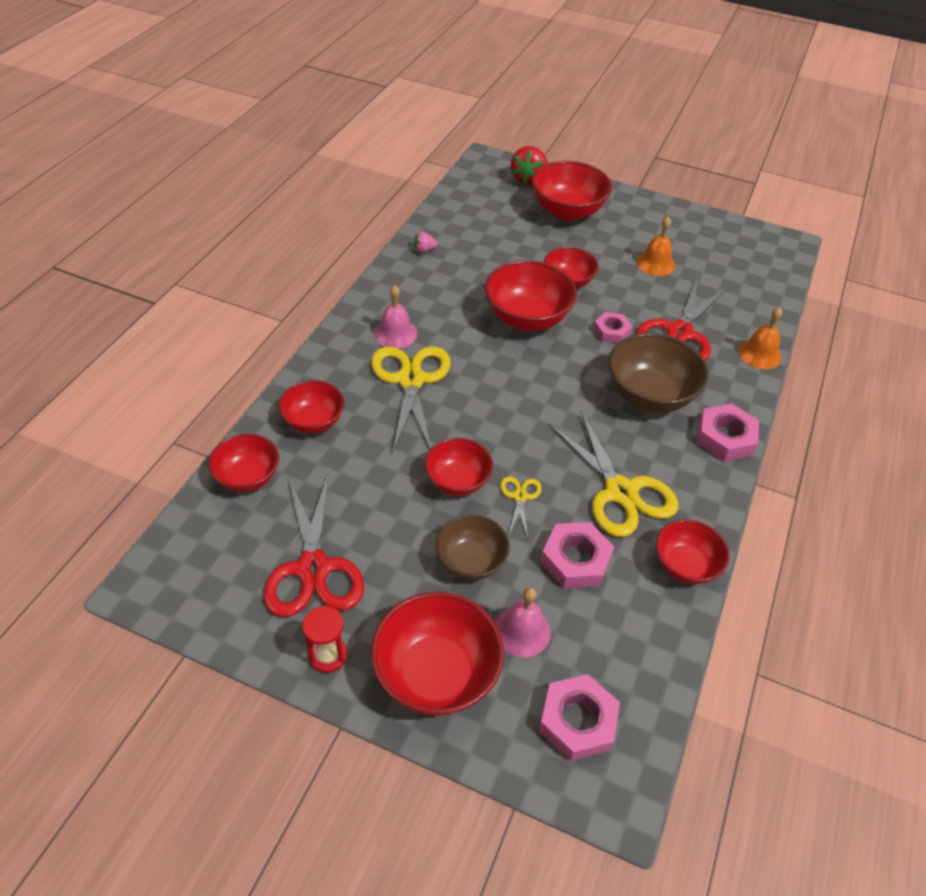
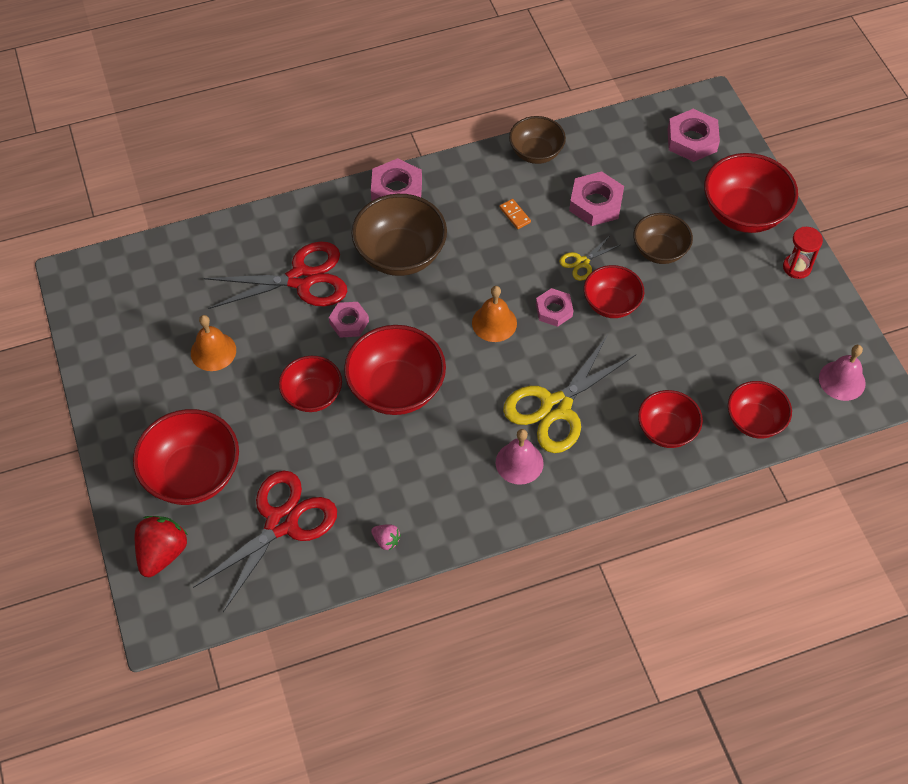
camera: 130 degrees left, 10 degrees up
red scissors [264,473,364,617] -> red scissors moved to [193,470,337,612]
pink bell [495,587,551,657] -> pink bell moved to [819,345,866,401]
red strawberry [511,146,548,185] -> red strawberry turned 45 degrees counterclockwise [135,516,188,577]
yellow scissors [549,411,678,537] -> orange domino [499,199,531,229]
red bowl [656,519,730,584] -> brown bowl [509,116,566,164]
orange bell [738,307,782,369] -> orange bell moved to [472,286,517,342]
none -> pink nut [536,288,573,327]

